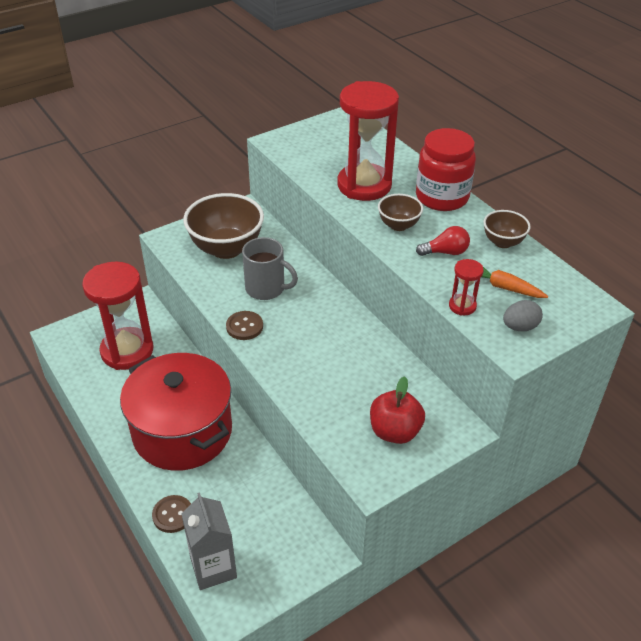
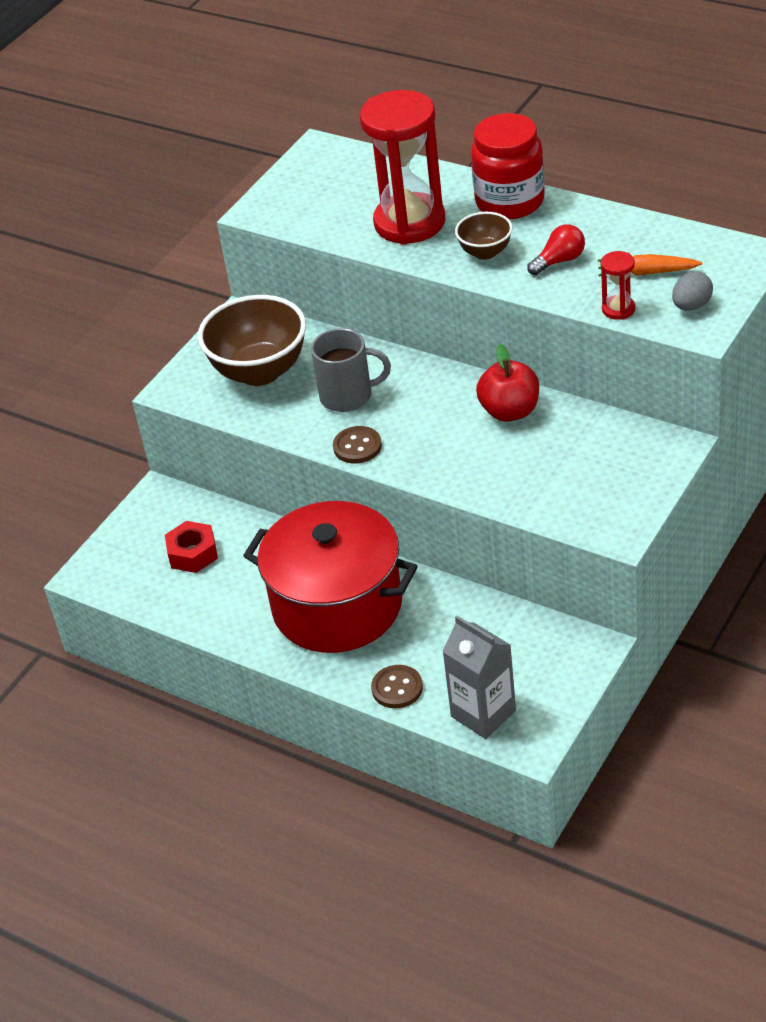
camera: 20 degrees left, 0 degrees up
red hourglass [82,262,153,370] -> red nut [165,521,218,573]
red apple [370,376,425,444] -> red apple moved to [476,344,539,422]
brown bowl [483,210,531,248] -> none

